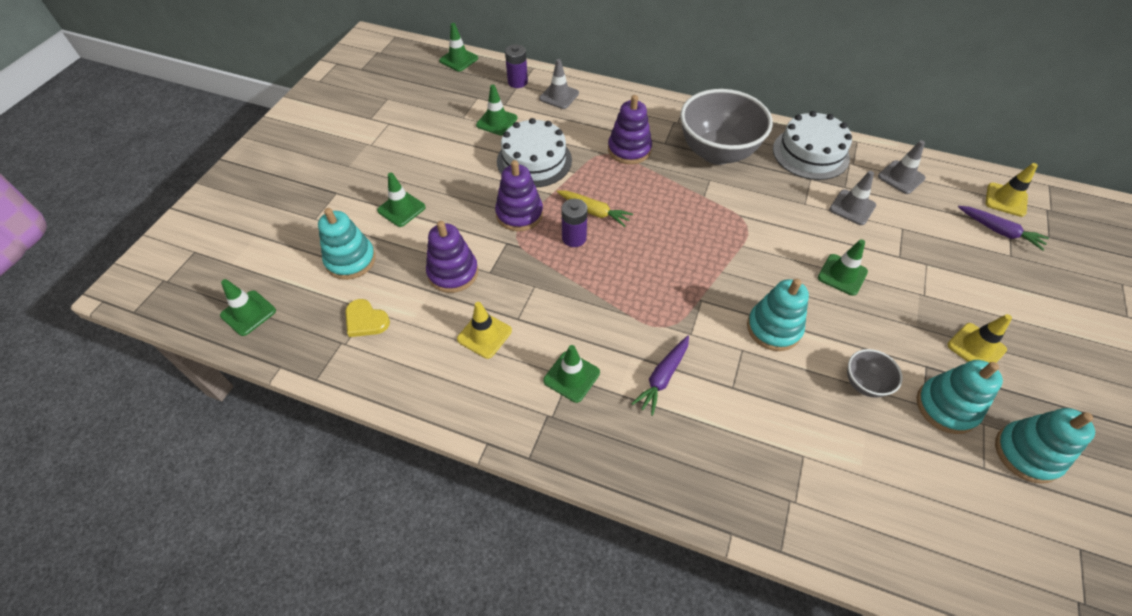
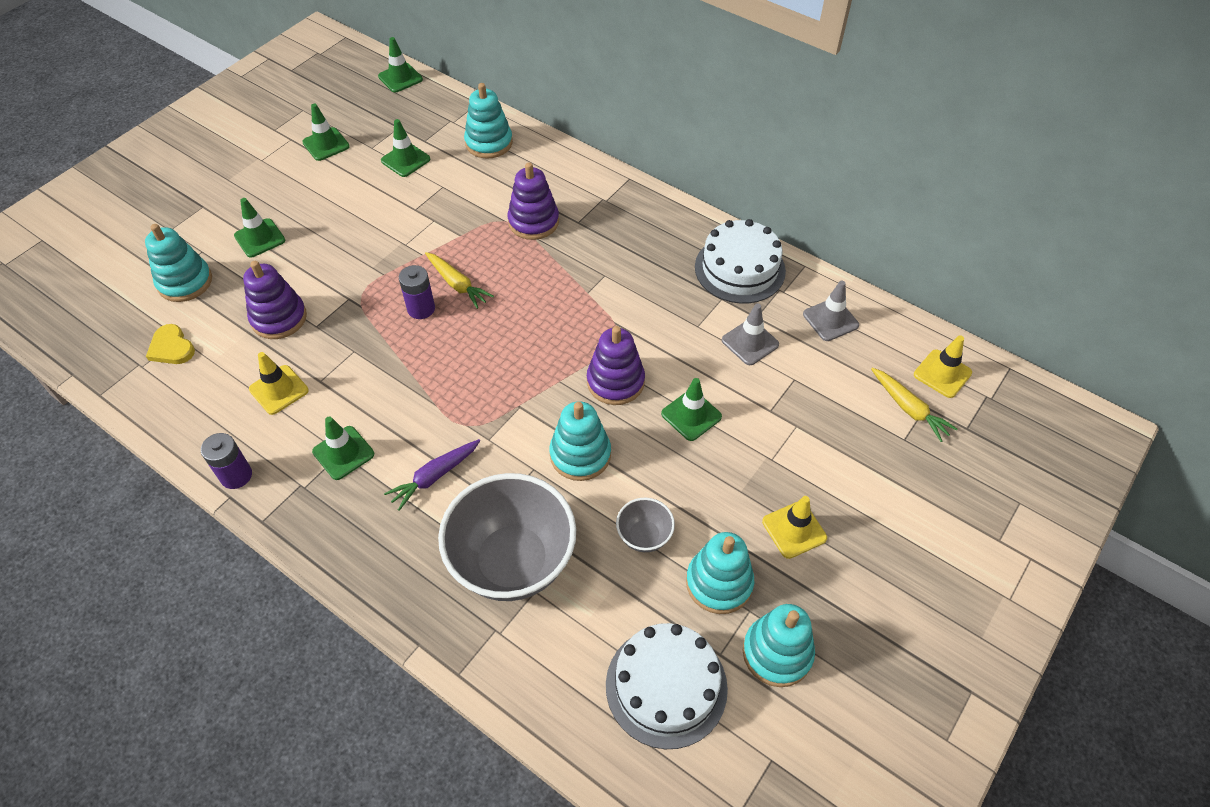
camera: 15 degrees right, 0 degrees up
green traffic cone [220,279,276,336] -> green traffic cone moved to [302,104,350,161]
purple stacking toy [495,160,543,231] -> purple stacking toy moved to [587,326,645,405]
white cake [497,118,572,187] -> white cake moved to [606,623,728,749]
purple battery [505,44,528,88] -> purple battery moved to [201,433,252,489]
grey traffic cone [539,59,579,109] -> turquoise stacking toy [464,83,513,159]
grey bowl [680,89,773,165] -> grey bowl moved to [438,473,576,601]
purple carrot [958,206,1049,251] -> yellow carrot [871,368,957,442]

